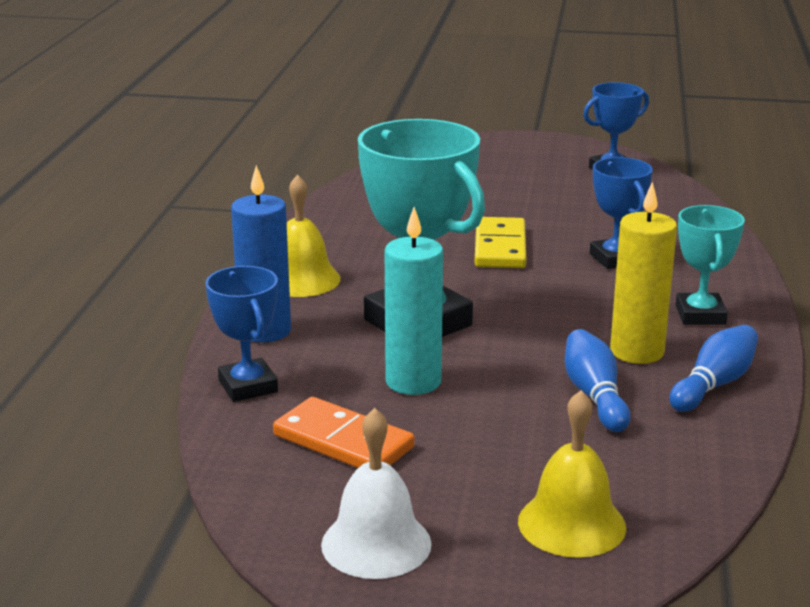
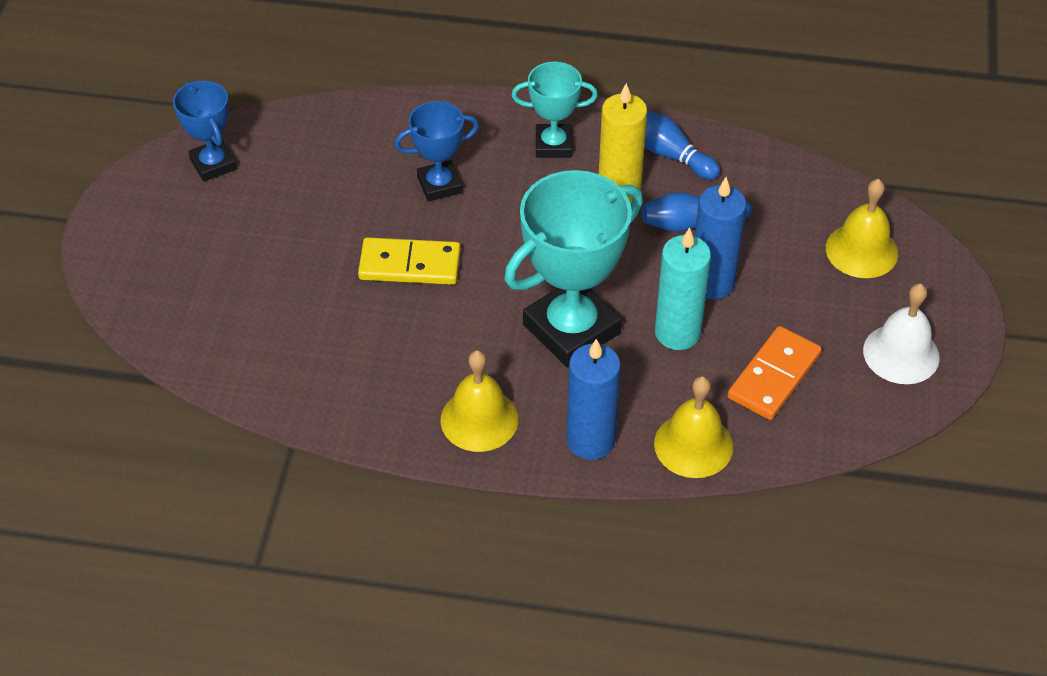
camera: 90 degrees left, 25 degrees up
blue trophy [206,266,278,402] -> yellow bell [654,376,733,478]
none -> blue candle [695,177,747,299]

